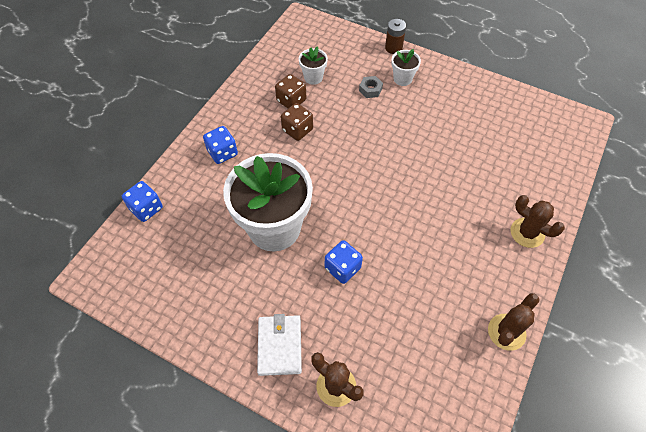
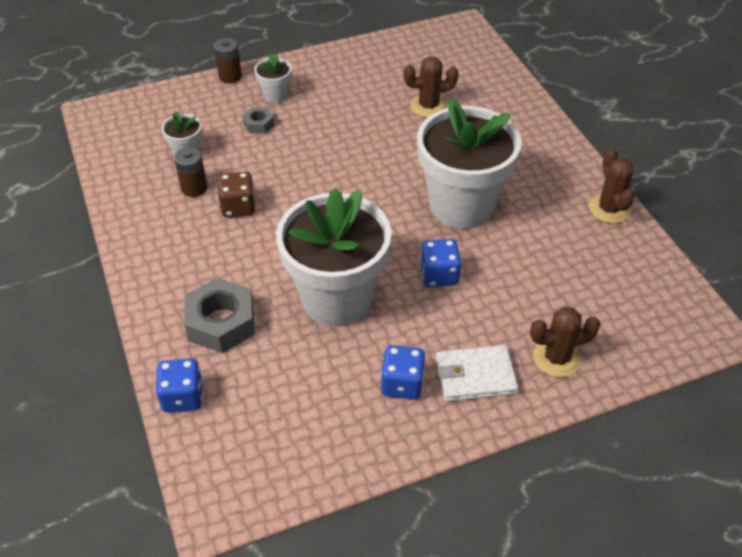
camera: 50 degrees left, 10 degrees down
blue dice [203,126,238,164] -> blue dice moved to [381,345,425,399]
white wallet [257,314,302,376] -> white wallet turned 45 degrees counterclockwise [435,345,518,402]
brown dice [275,74,306,108] -> brown battery [174,147,207,197]
brown cactus [510,195,565,248] -> brown cactus moved to [403,56,458,118]
none -> grey nut [184,278,255,353]
none -> white flower pot [417,98,522,229]

